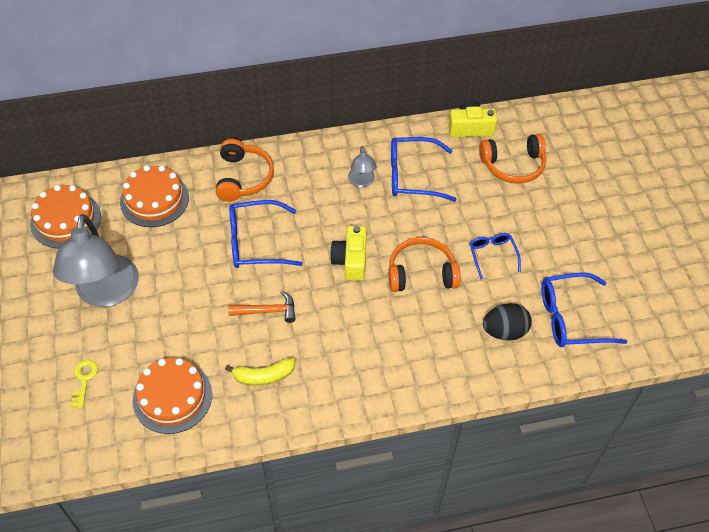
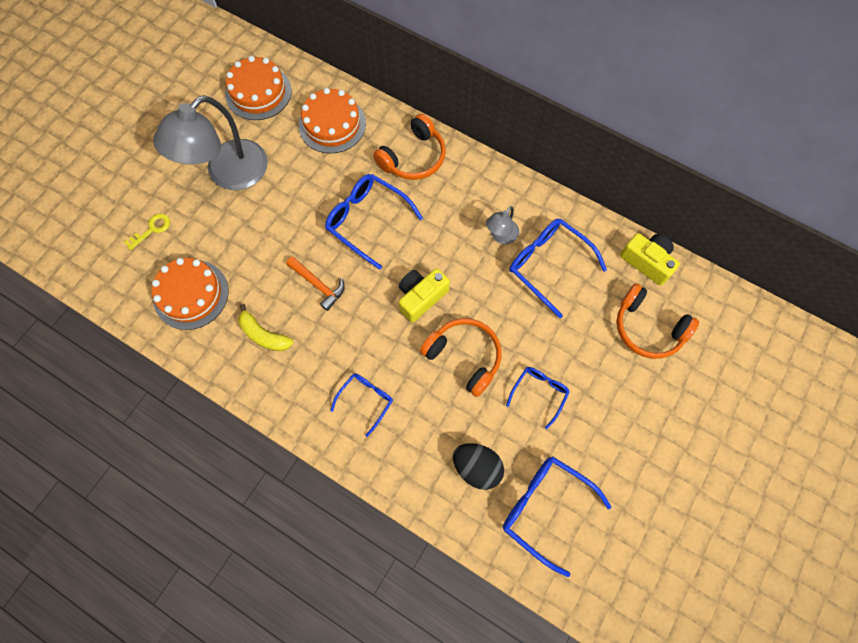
camera: 45 degrees right, 15 degrees up
none -> blue glasses [330,373,393,437]

